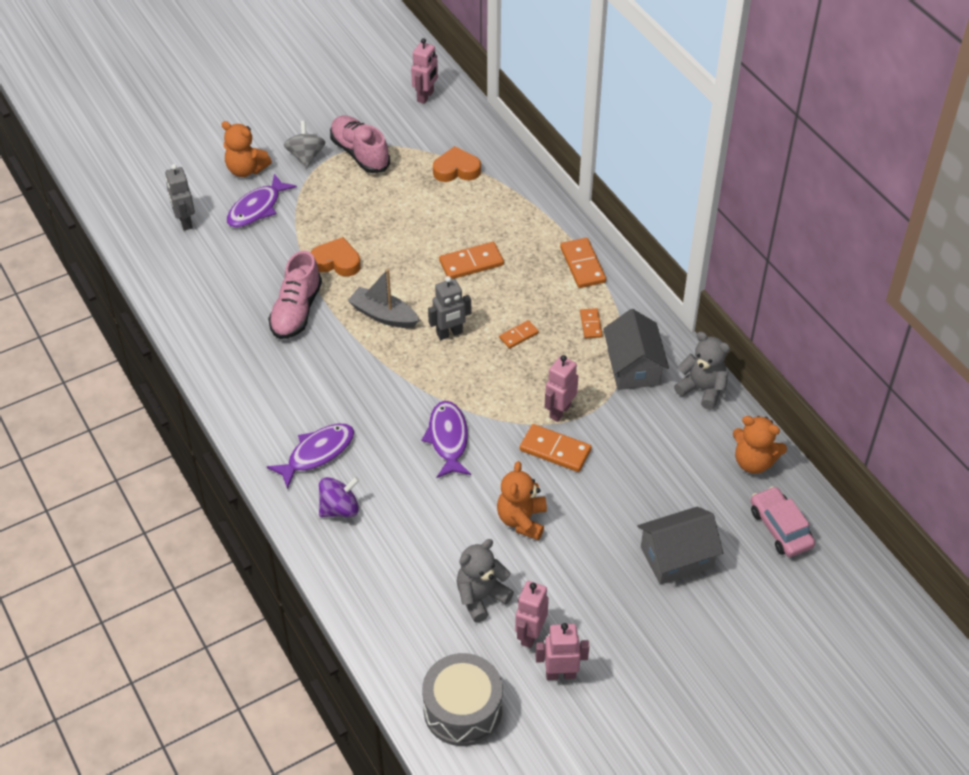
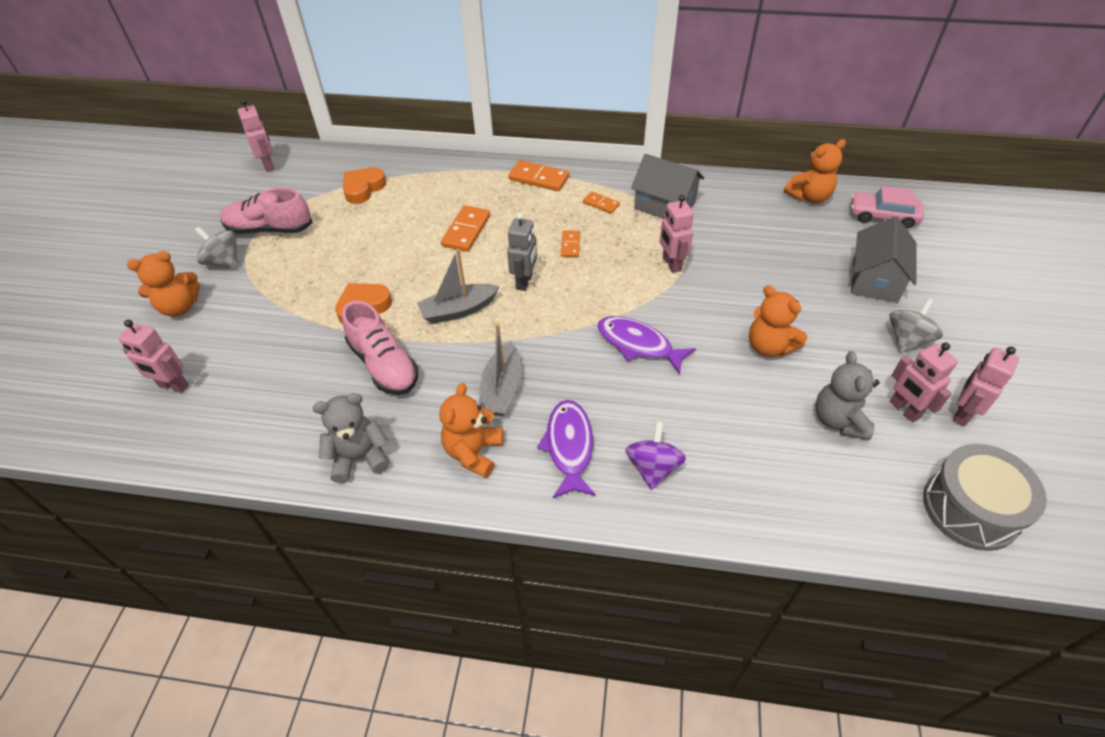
camera: 50 degrees left, 0 degrees up
grey robot [165,164,195,231] -> pink robot [118,320,189,393]
purple fish [227,174,297,228] -> none
orange domino [520,424,592,472] -> none
grey teddy bear [674,332,730,410] -> grey teddy bear moved to [313,393,390,483]
none -> orange teddy bear [439,383,503,478]
none -> grey boat [479,323,521,416]
none -> grey spinning top [889,298,943,353]

